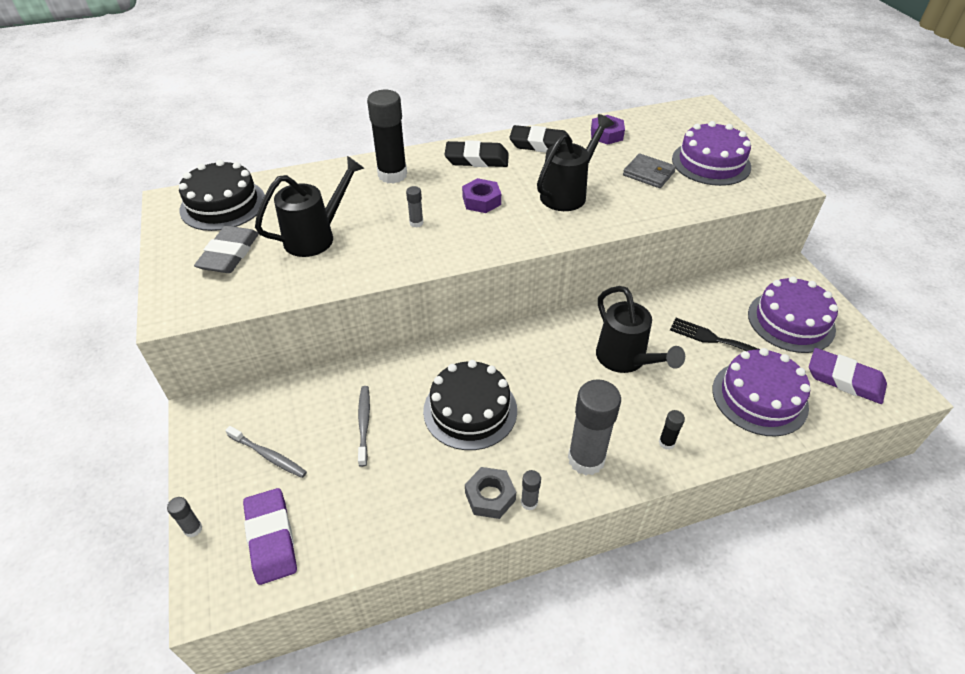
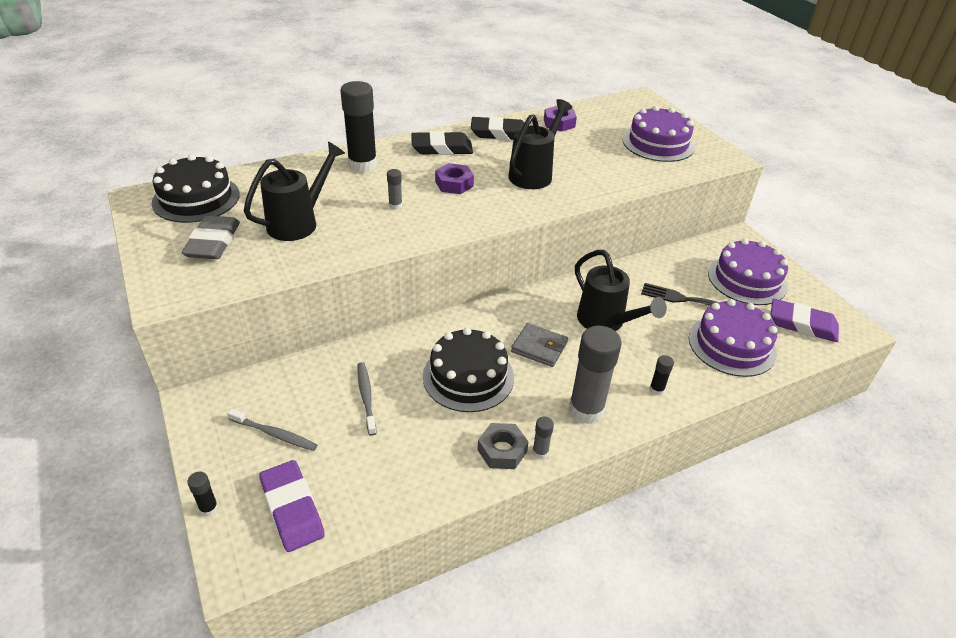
camera: 10 degrees left, 5 degrees down
grey glue stick [167,497,202,537] -> black glue stick [187,472,218,517]
grey wallet [623,153,676,188] -> grey wallet moved to [511,323,568,367]

